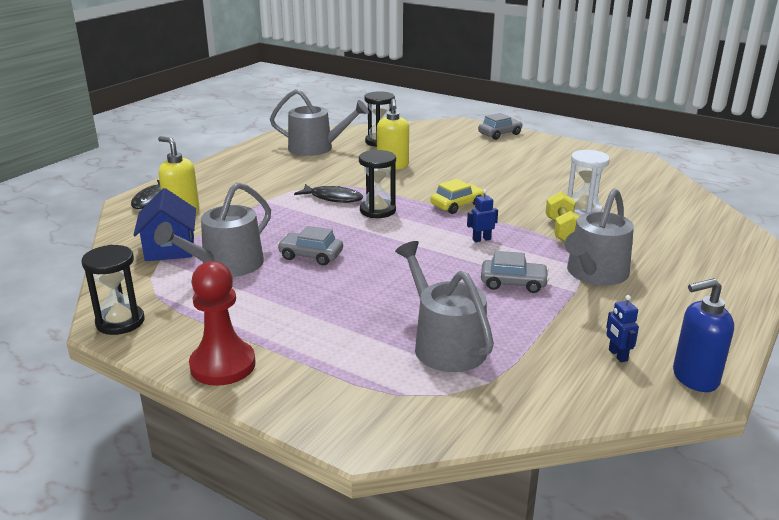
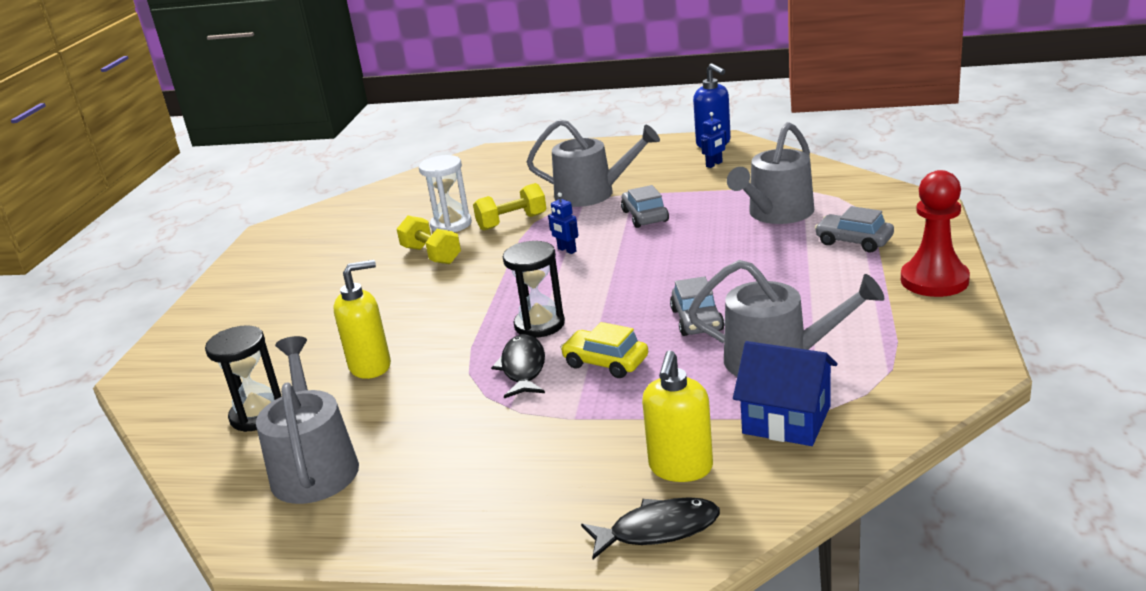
camera: 110 degrees left, 0 degrees up
black hourglass [82,245,145,335] -> none
blue house [134,188,196,261] -> blue house turned 60 degrees clockwise [733,341,837,446]
yellow car [431,179,484,214] -> yellow car moved to [561,322,648,378]
grey car [478,113,523,140] -> grey car moved to [815,206,894,252]
none -> yellow dumbbell [397,215,461,264]

